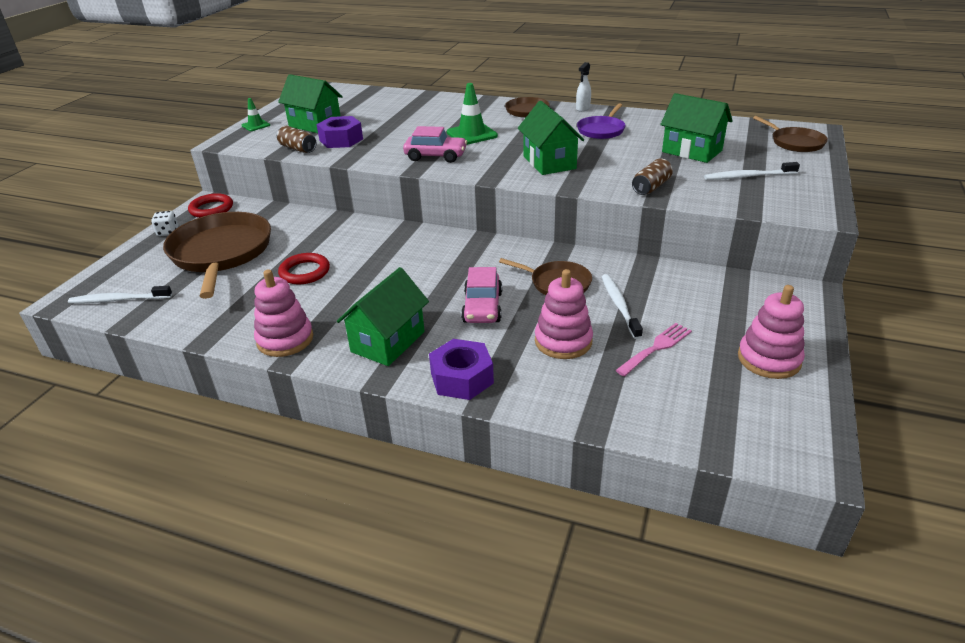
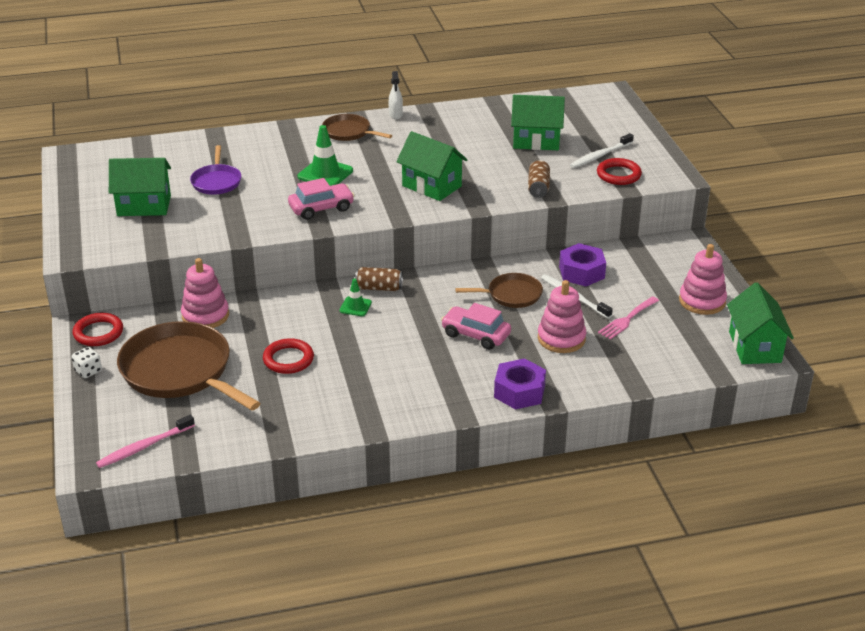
camera: 35 degrees left, 0 degrees up
white toothbrush [68,286,172,304] -> pink toothbrush [96,415,195,468]
green traffic cone [242,98,270,131] -> green traffic cone moved to [339,279,372,316]
pink stacking toy [254,269,313,357] -> pink stacking toy moved to [181,258,229,328]
brown can [277,126,317,153] -> brown can moved to [355,267,403,291]
purple nut [317,116,363,148] -> purple nut moved to [559,243,606,286]
green house [337,267,429,366] -> green house moved to [727,282,794,364]
pink car [461,267,502,323] -> pink car turned 150 degrees clockwise [441,303,511,350]
purple pan [577,103,626,139] -> purple pan moved to [190,145,241,195]
pink fork [615,323,692,376] -> pink fork turned 150 degrees counterclockwise [598,296,659,340]
brown pan [753,116,828,152] -> none
none -> red ring [597,158,642,185]

